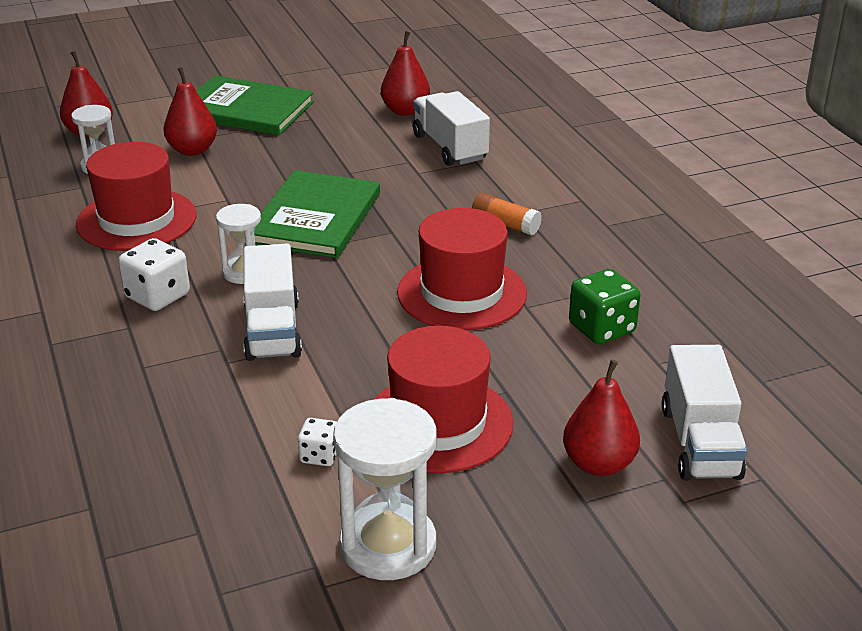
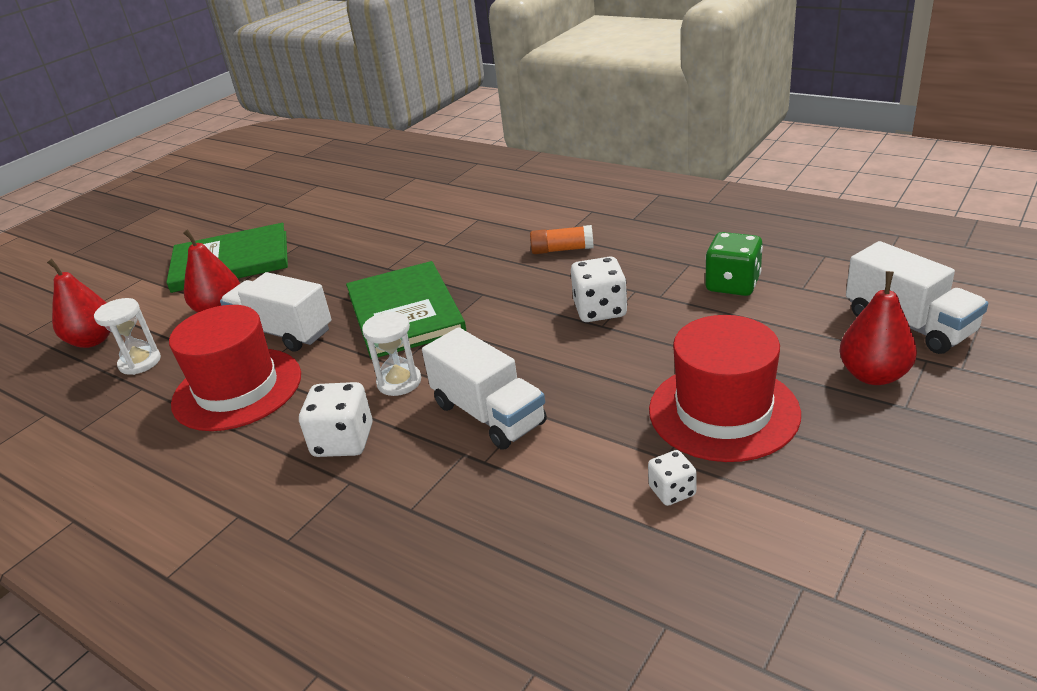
camera: 30 degrees left, 0 degrees up
white hourglass [333,398,437,580] -> none
red pear [381,31,430,116] -> none
red hat [397,208,527,330] -> white dice [571,257,627,322]
white truck [413,91,490,166] -> white truck moved to [220,272,332,352]

